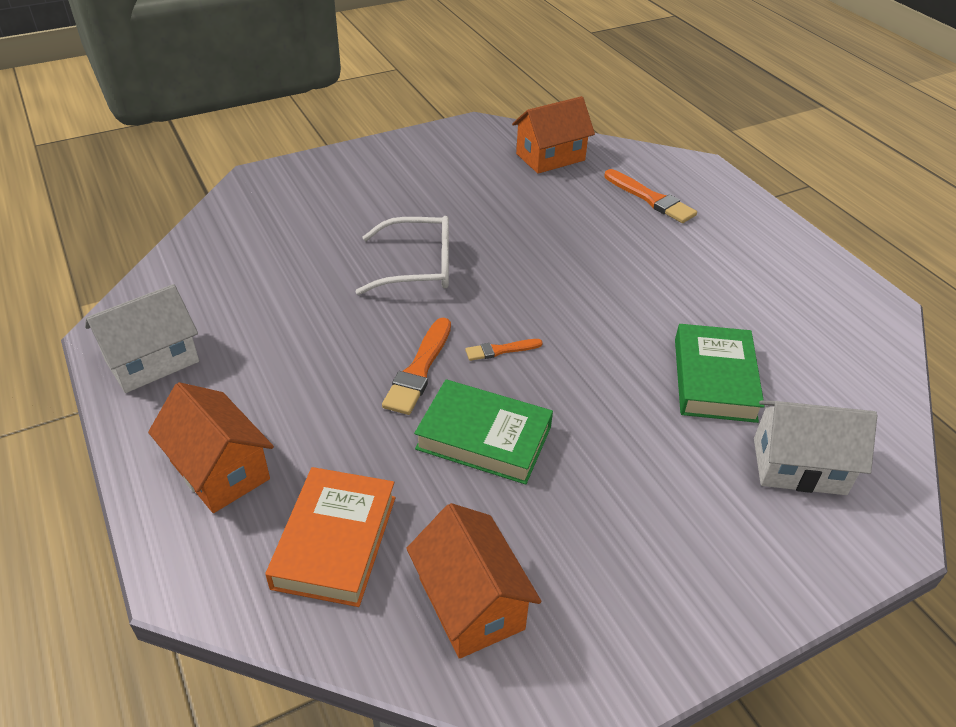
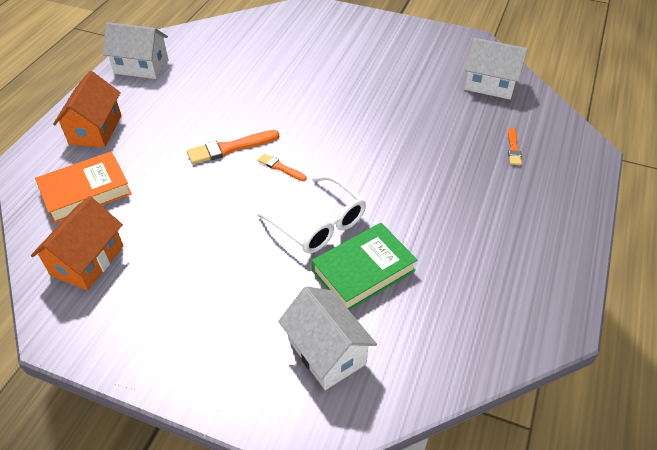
camera: 50 degrees right, 5 degrees up
white glasses [355,216,449,295] -> white glasses moved to [257,175,366,254]
green book [414,379,553,485] -> none
orange house [512,96,595,174] -> white house [464,38,528,99]
orange brush [604,169,697,223] -> orange brush [508,128,522,165], size x0.58

